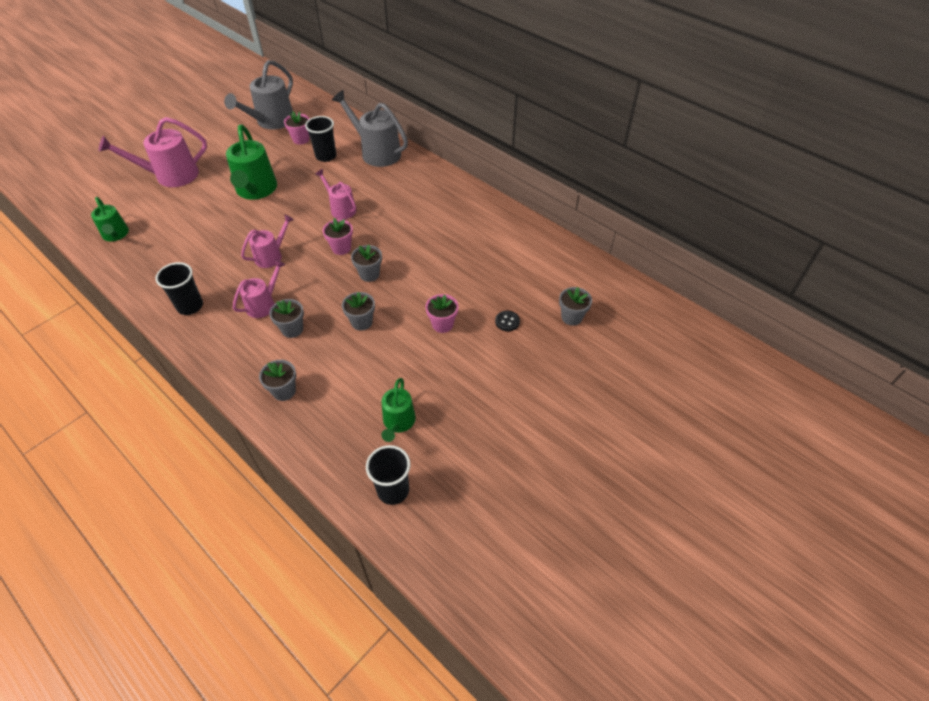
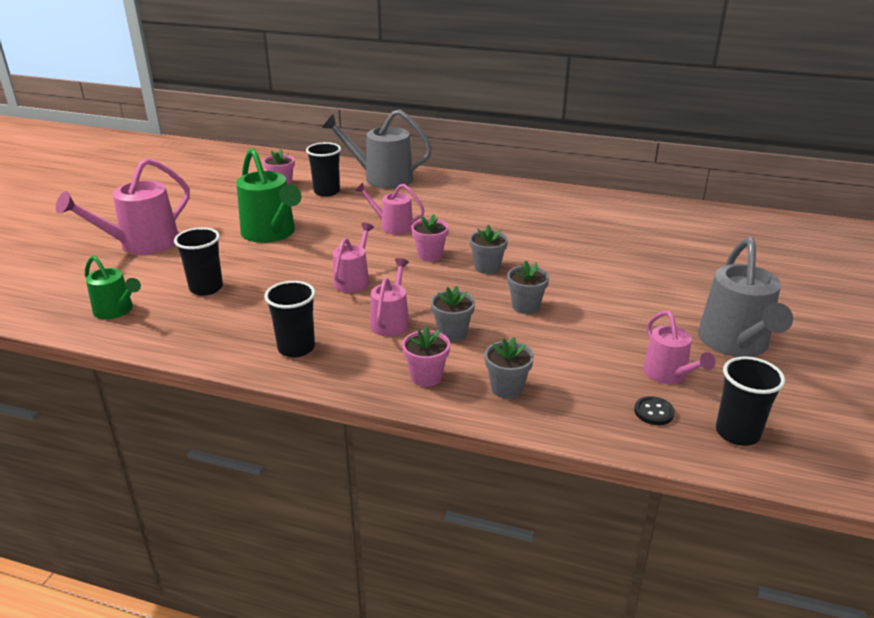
camera: 25 degrees left, 20 degrees down
grey watering can [224,60,293,129] -> grey watering can moved to [698,237,793,357]
green watering can [381,378,416,442] -> pink watering can [643,311,716,384]
pink flower pot [426,294,458,333] -> pink flower pot moved to [402,326,450,387]
black button [495,311,520,331] -> black button moved to [634,396,675,425]
grey flower pot [559,287,592,326] -> none
none -> black cup [174,227,223,296]

